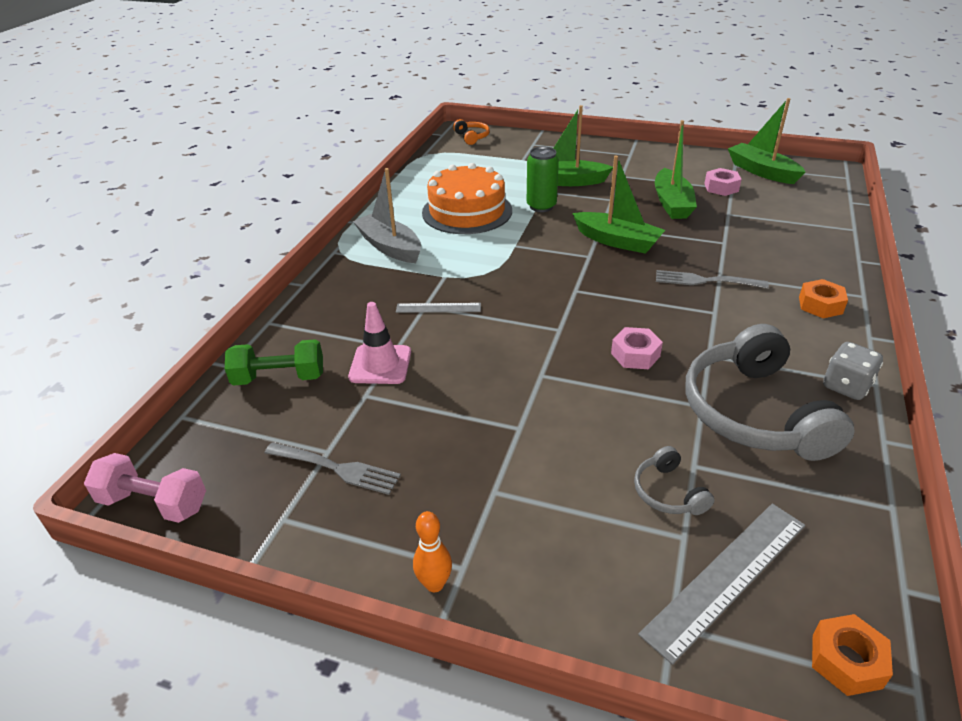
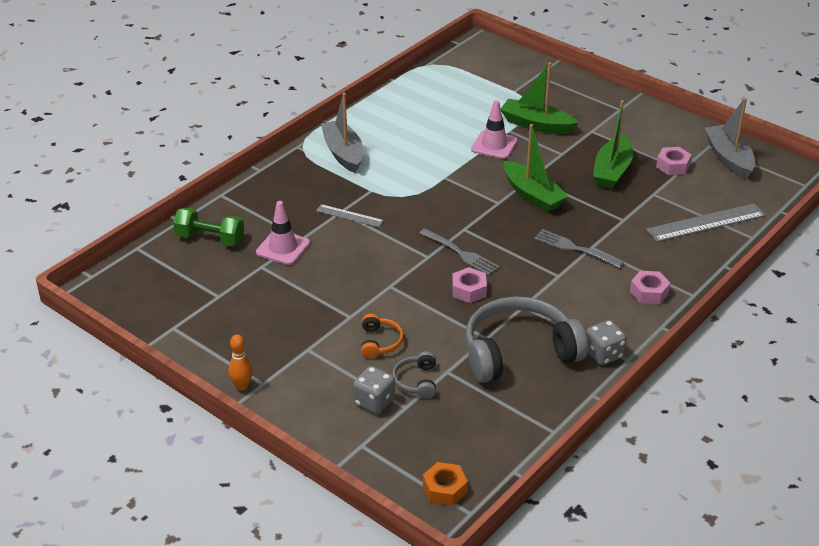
camera: 20 degrees right, 0 degrees up
pink dumbbell [84,453,206,523] -> none
grey fork [265,442,401,495] -> grey fork moved to [419,228,500,276]
orange cake [422,163,512,234] -> none
orange headphones [453,119,490,145] -> orange headphones moved to [361,314,404,359]
green can [527,147,559,212] -> pink traffic cone [471,100,517,159]
grey ruler [638,504,805,665] -> grey ruler moved to [646,203,765,242]
grey headphones [685,324,855,461] -> grey headphones turned 60 degrees clockwise [465,296,588,383]
green boat [728,98,805,184] -> grey boat [705,98,755,179]
orange nut [799,279,848,318] -> pink nut [630,271,670,304]
none -> grey dice [353,366,395,414]

